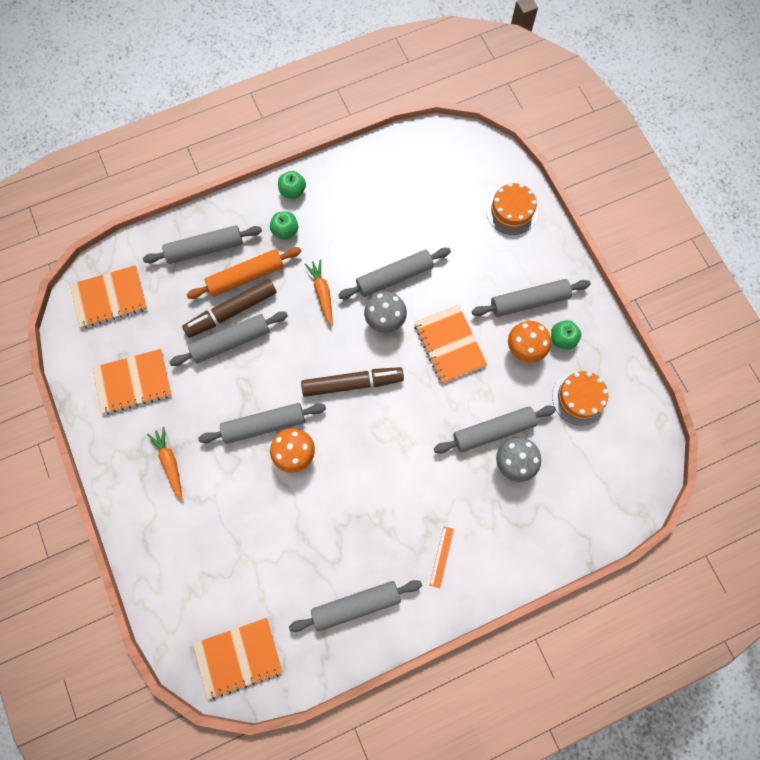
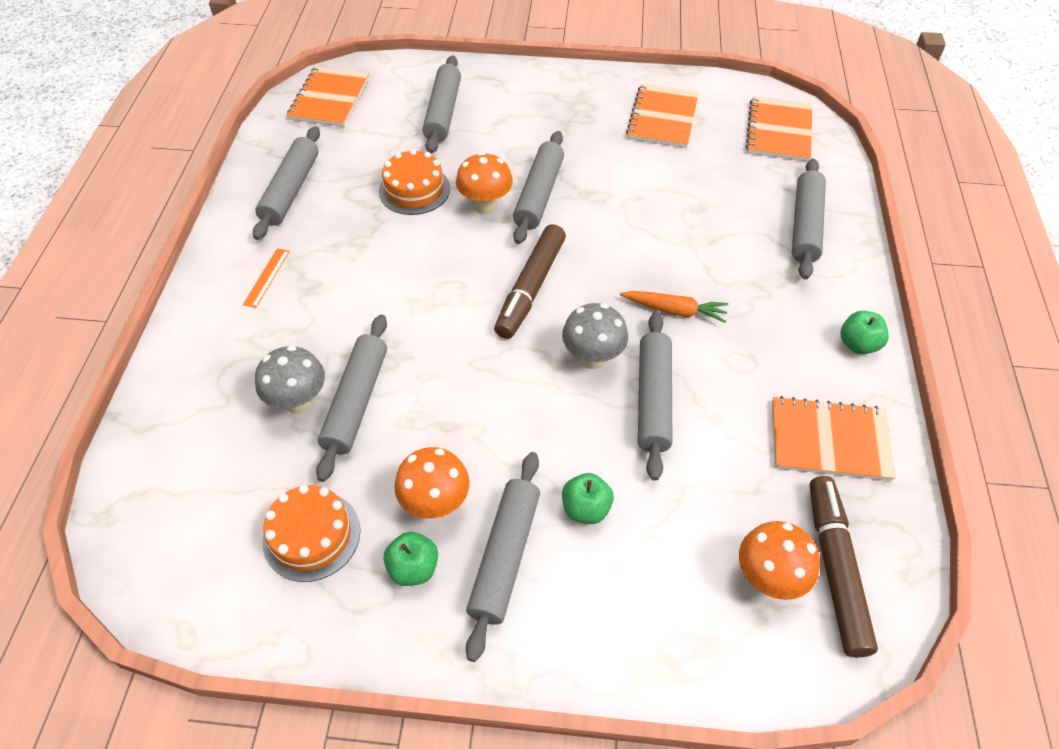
camera: 120 degrees right, 20 degrees down
orange carrot [147,427,182,500] -> none
grey rolling pin [169,312,288,366] -> grey rolling pin moved to [423,55,461,154]
brown marker [182,279,277,338] -> brown marker moved to [809,476,878,657]
orange rolling pin [186,247,302,299] -> none
green apple [270,212,298,240] -> green apple moved to [562,473,614,524]
orange notebook [414,305,487,384] -> orange notebook moved to [772,396,895,481]
orange ruler [430,526,454,588] -> orange ruler turned 60 degrees clockwise [243,248,290,308]
orange cake [486,183,538,235] -> orange cake moved to [379,149,450,215]
none -> orange mushroom [739,521,820,600]

